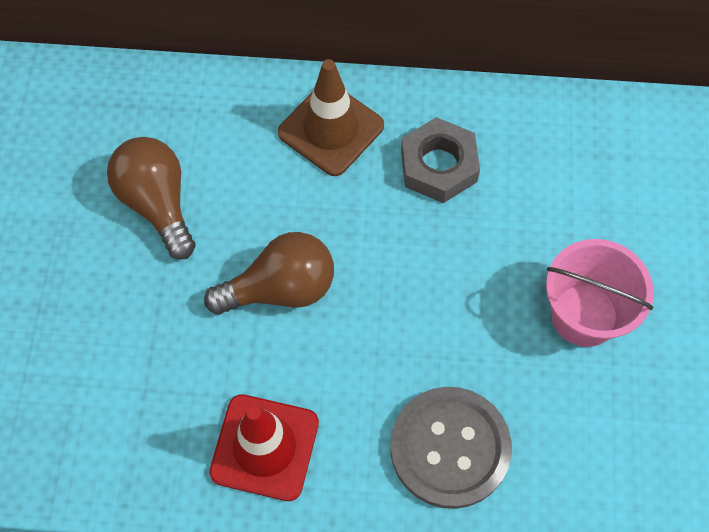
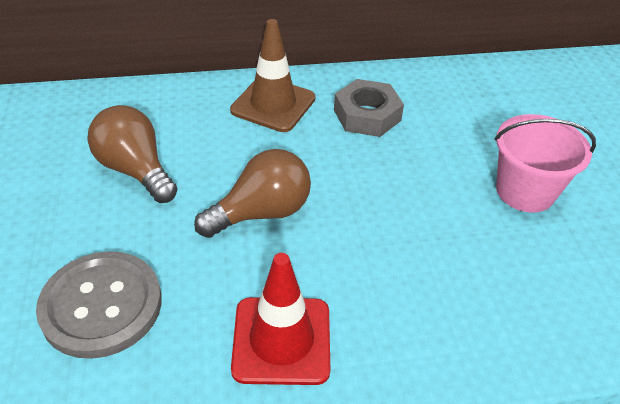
camera: 15 degrees left, 20 degrees down
grey button [390,387,512,509] -> grey button moved to [36,251,162,359]

